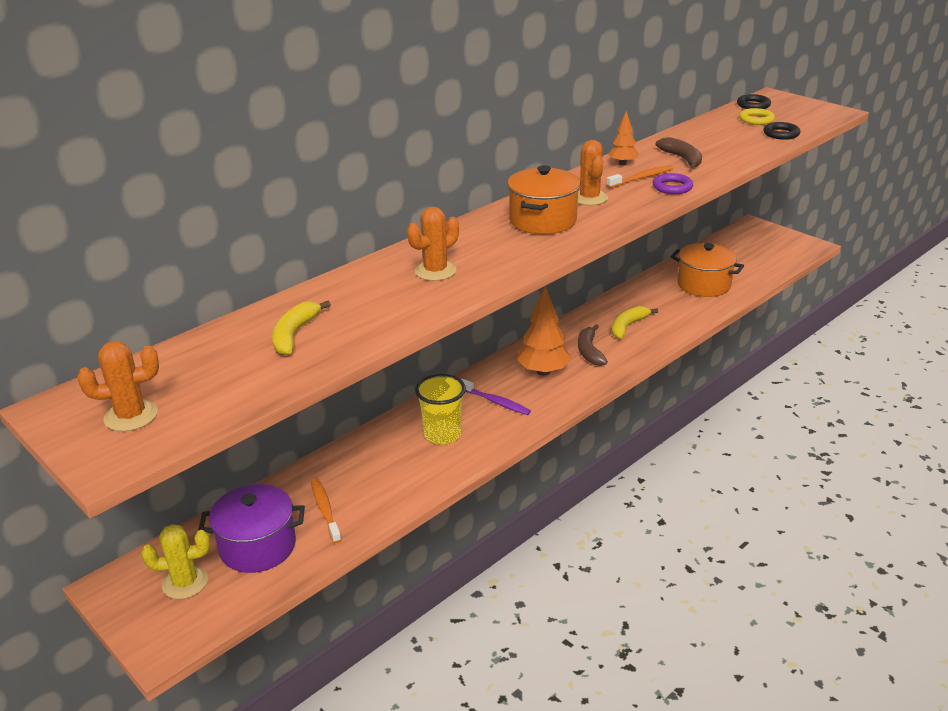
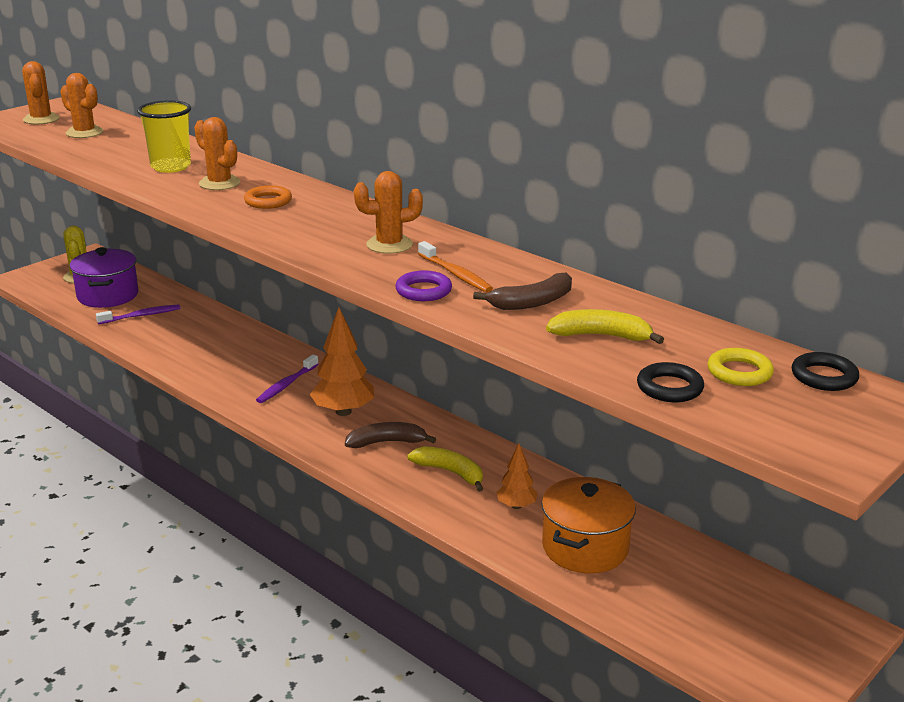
camera: 85 degrees right, 5 degrees down
yellow banana [272,301,331,355] -> yellow banana moved to [546,309,664,344]
orange toothbrush [311,478,341,544] -> purple toothbrush [96,304,180,324]
yellow cup [415,374,466,445] -> yellow cup moved to [137,100,191,173]
orange pot [507,165,580,234] -> none
orange tree [608,111,638,165] -> orange tree moved to [496,444,538,509]
none -> orange cactus [60,73,103,138]
none -> orange ring [244,185,292,209]

